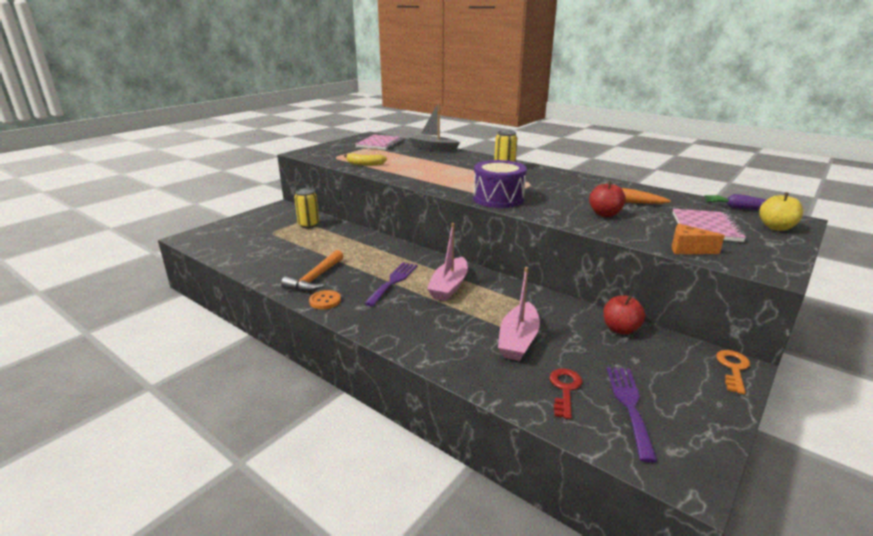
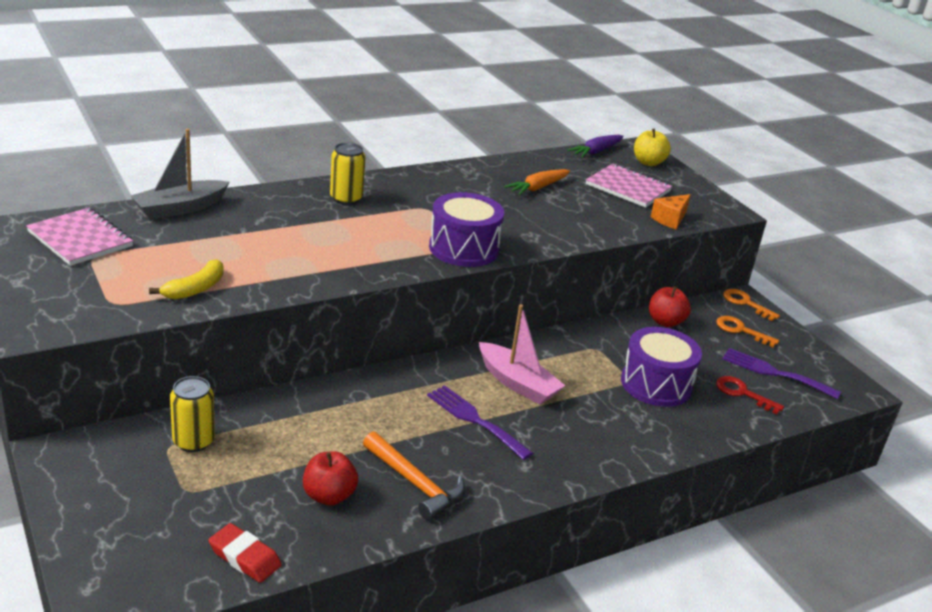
camera: 70 degrees left, 5 degrees up
orange button [309,290,341,309] -> none
pink boat [498,267,540,361] -> purple drum [621,327,702,407]
red apple [589,181,626,217] -> red apple moved to [303,451,358,506]
none -> red eraser [208,523,282,583]
none -> orange key [716,316,779,347]

